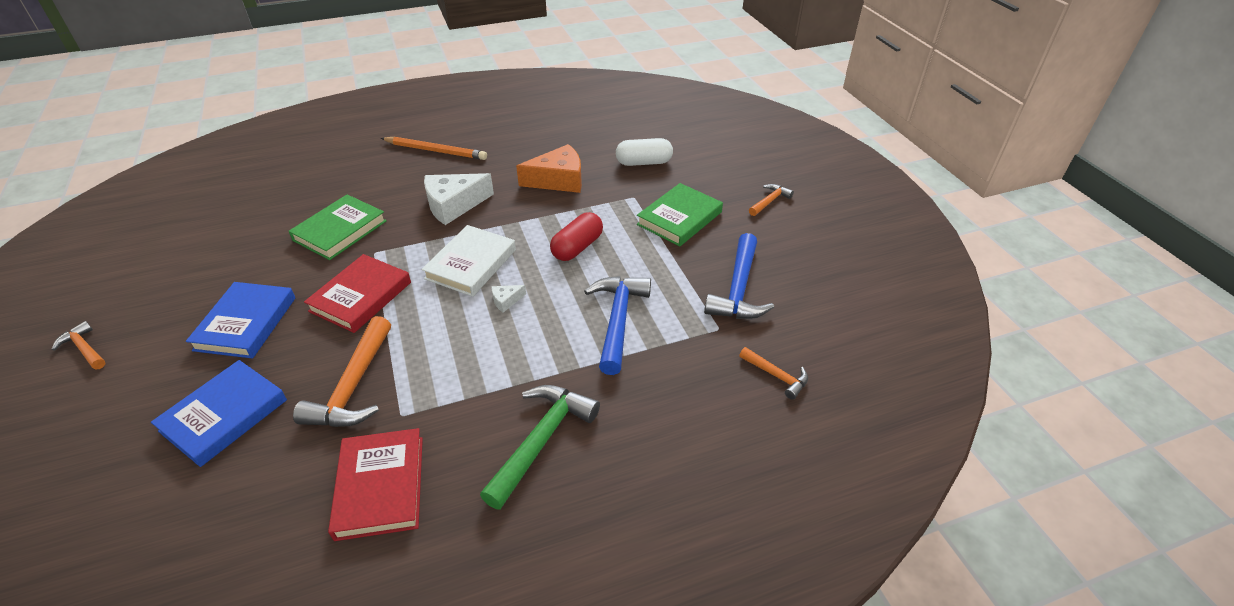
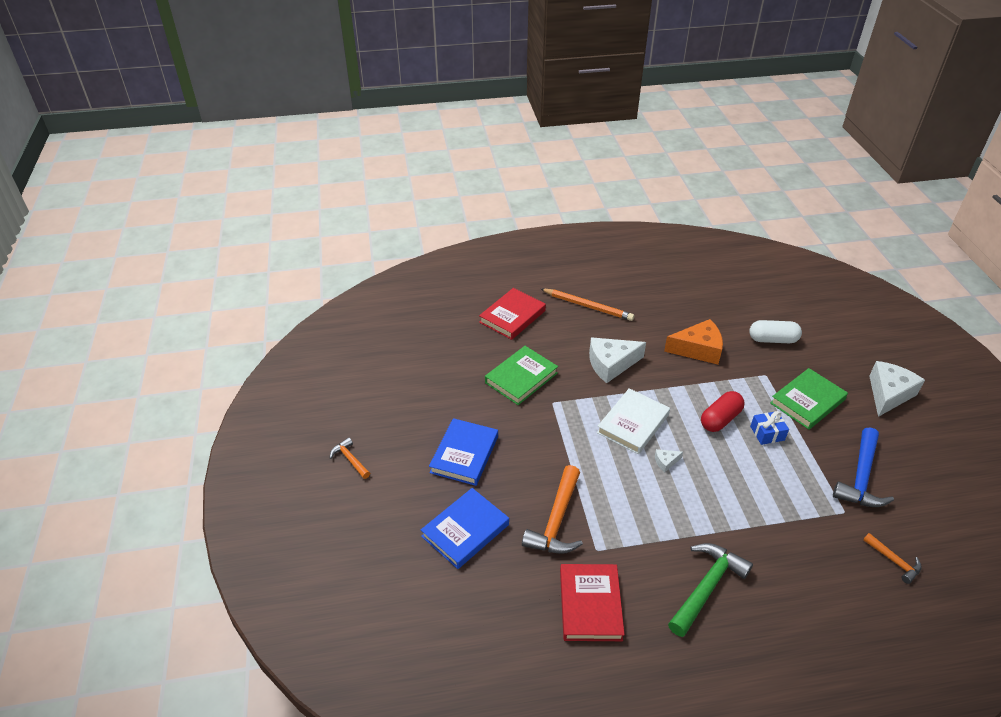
camera: 10 degrees right, 0 degrees up
red book [304,254,411,333] -> red book moved to [479,288,546,340]
blue hammer [584,276,651,375] -> none
orange hammer [749,184,794,216] -> white cheese [869,361,925,417]
none -> blue gift [750,411,789,445]

